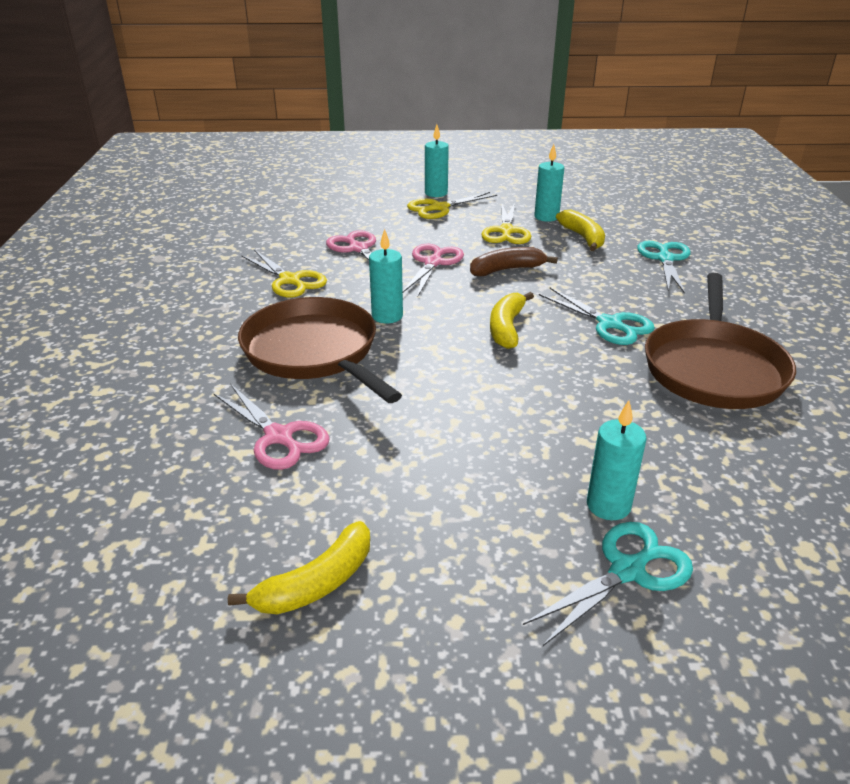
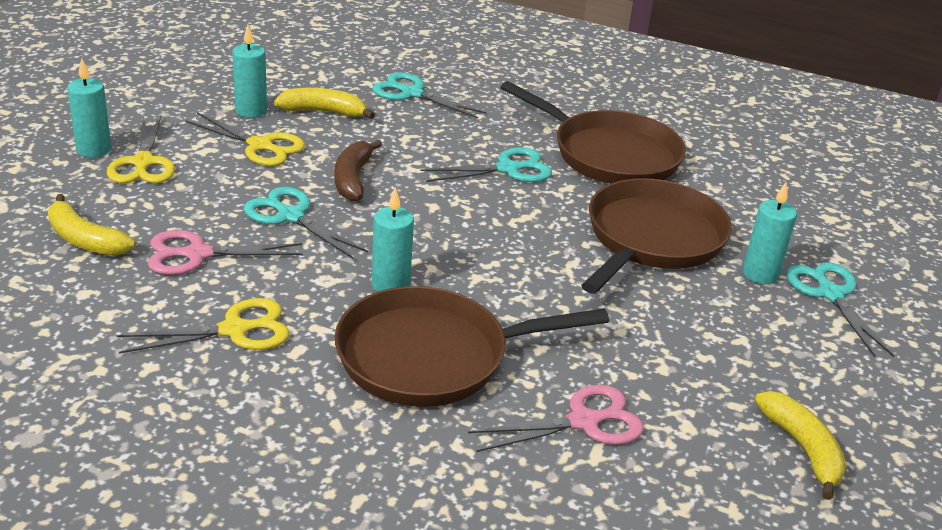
camera: 70 degrees left, 0 degrees up
pink scissors [403,244,464,298] -> turquoise scissors [244,187,368,259]
yellow banana [490,292,534,349] -> yellow banana moved to [48,194,135,256]
none -> brown pan [581,178,732,294]

